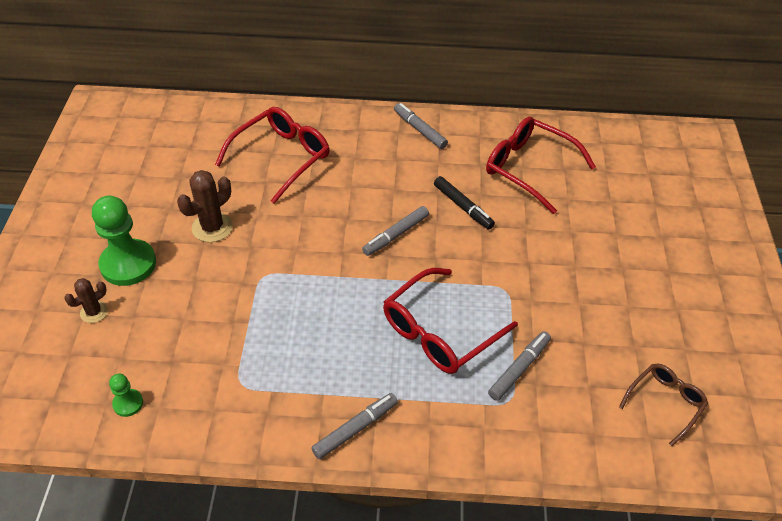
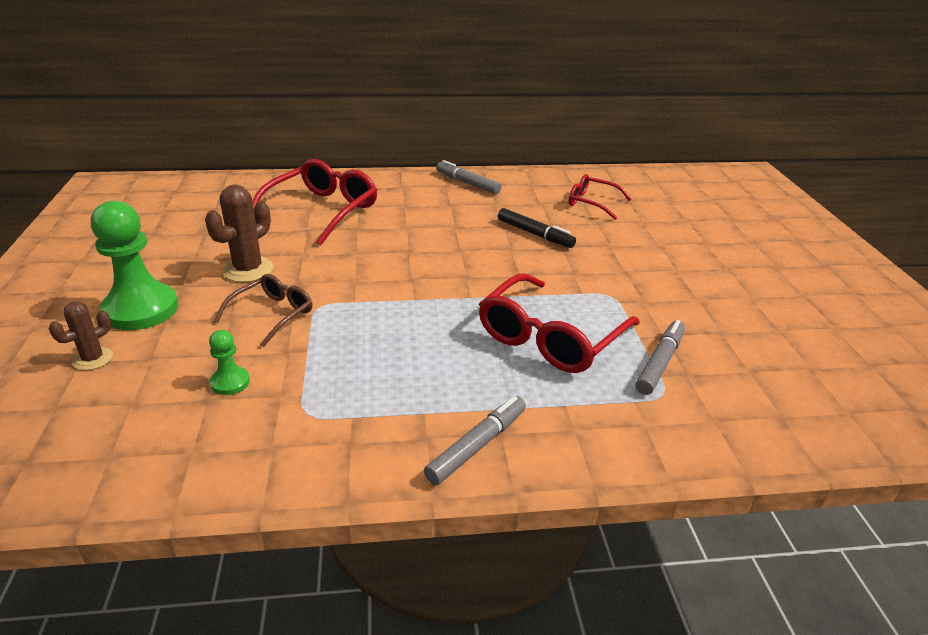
camera: 10 degrees left, 15 degrees down
green pawn [109,374,143,417] -> green pawn moved to [209,330,250,395]
grey marker [362,206,429,256] -> none
red glasses [486,117,596,214] -> red glasses [569,174,631,220], size x0.58
brown glasses [619,364,708,446] -> brown glasses moved to [214,274,312,347]

